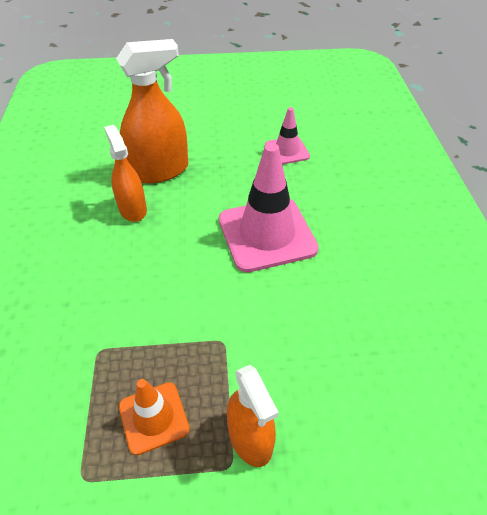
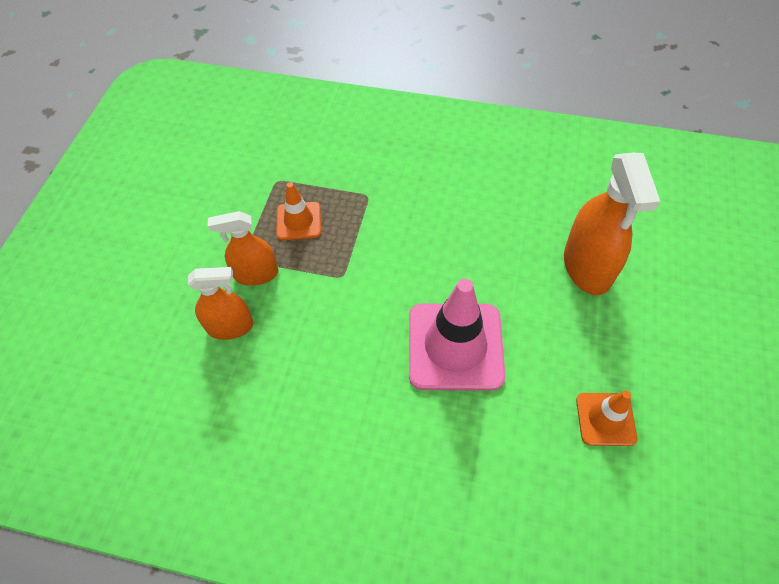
camera: 110 degrees right, 10 degrees up
orange spray bottle [104,125,147,222] -> orange spray bottle moved to [188,267,253,340]
pink traffic cone [265,107,310,165] -> orange traffic cone [576,391,637,446]

